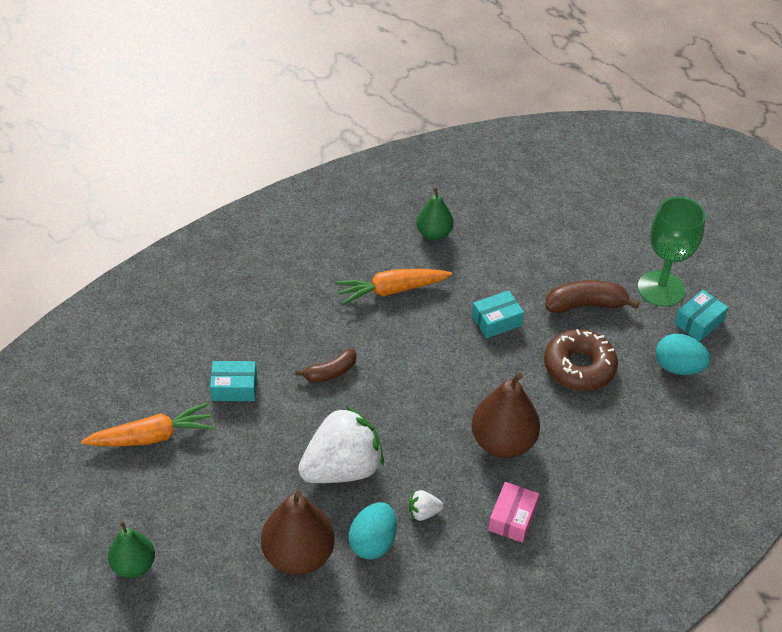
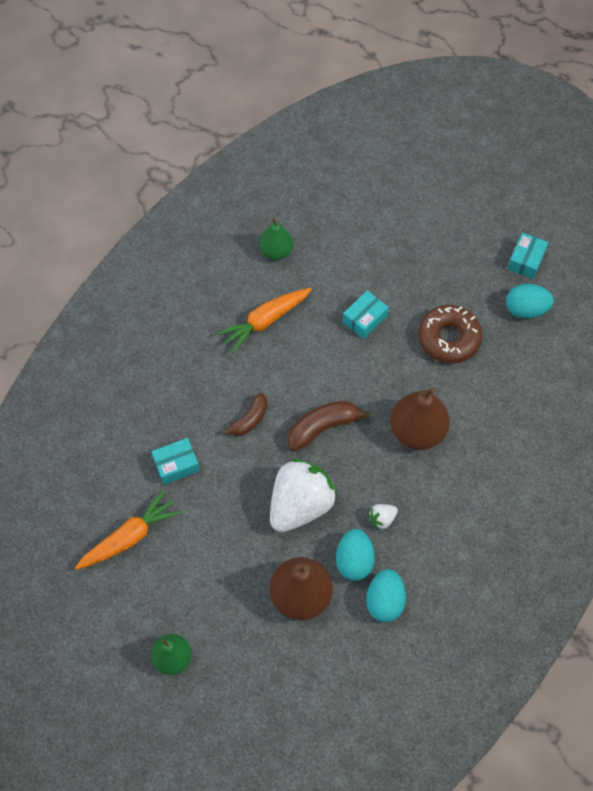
camera: 20 degrees left, 15 degrees up
pink box [488,482,539,543] -> none
brown banana [546,280,639,313] -> brown banana moved to [288,401,370,451]
green goblet [637,197,706,307] -> none
none -> turquoise egg [366,569,406,622]

